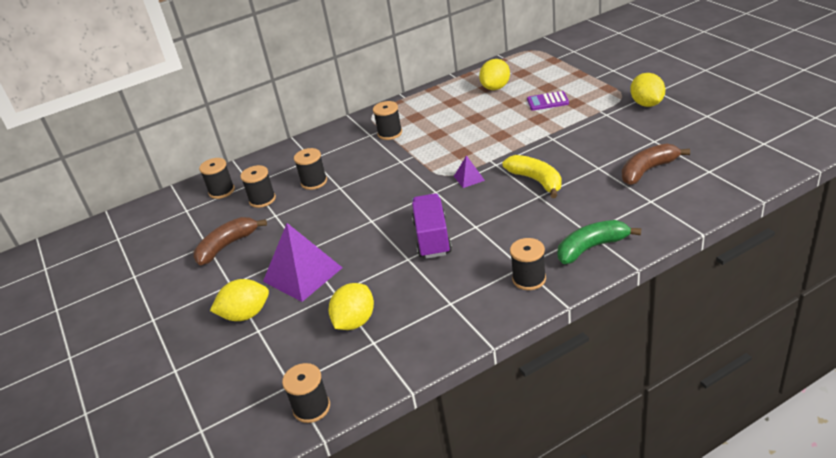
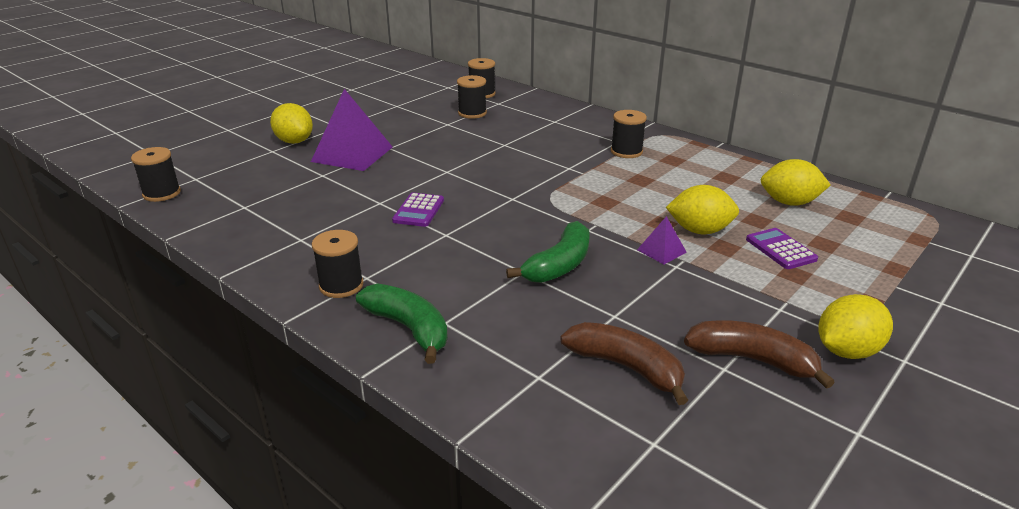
camera: 65 degrees right, 5 degrees down
brown banana [193,217,267,265] -> brown banana moved to [684,320,835,389]
black spool [294,148,327,190] -> none
yellow lemon [329,283,374,330] -> yellow lemon moved to [666,185,739,234]
purple truck [412,193,452,259] -> purple calculator [392,193,444,227]
purple pyramid [454,155,485,188] -> purple pyramid moved to [637,216,687,264]
yellow banana [503,155,562,198] -> green banana [506,221,590,283]

